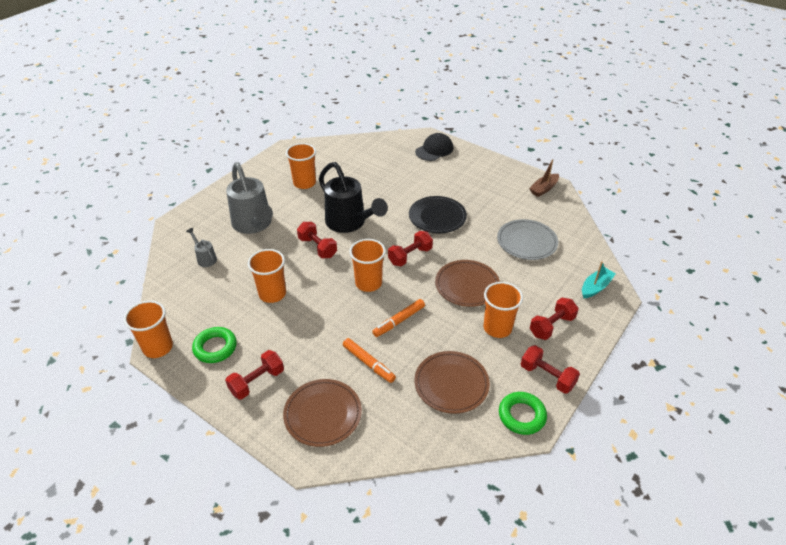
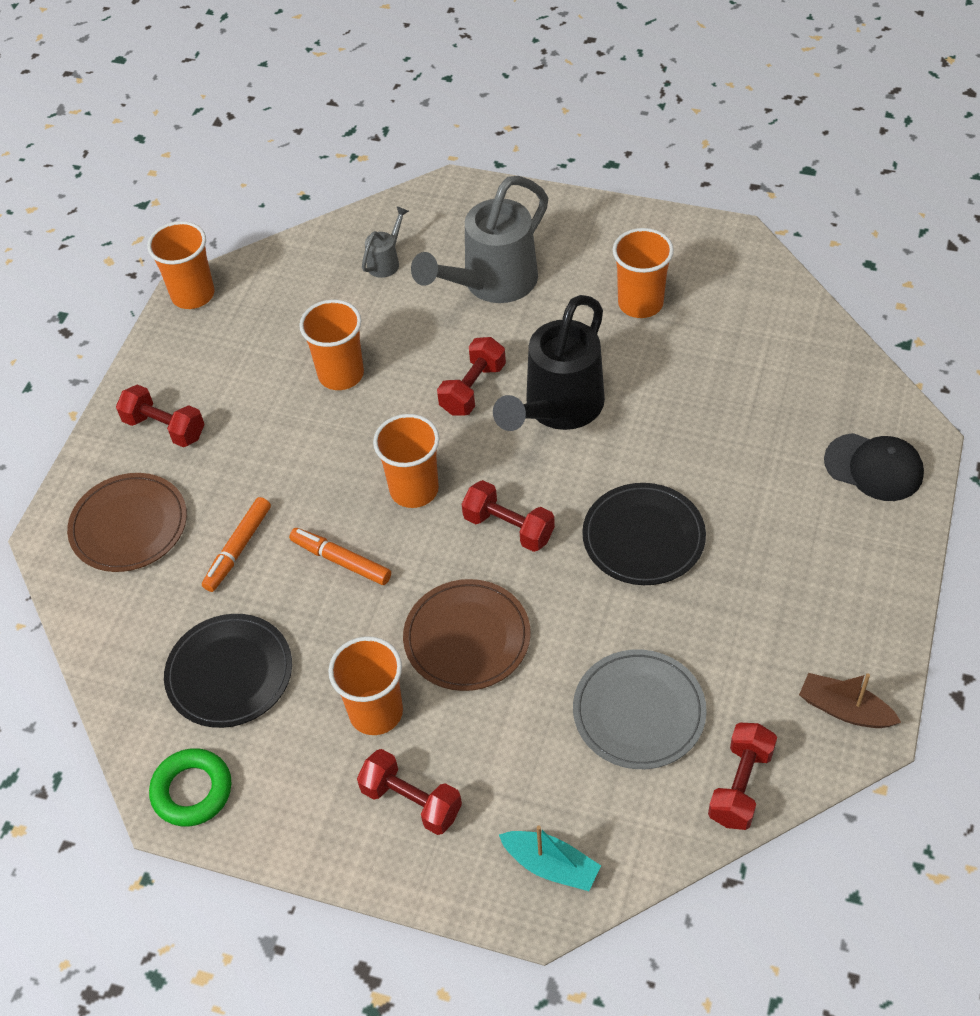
camera: 75 degrees right, 10 degrees up
green ring [192,327,237,363] -> none
brown plate [414,351,490,414] -> black plate [164,614,292,728]
red dumbbell [521,345,580,394] -> red dumbbell moved to [708,723,777,830]

